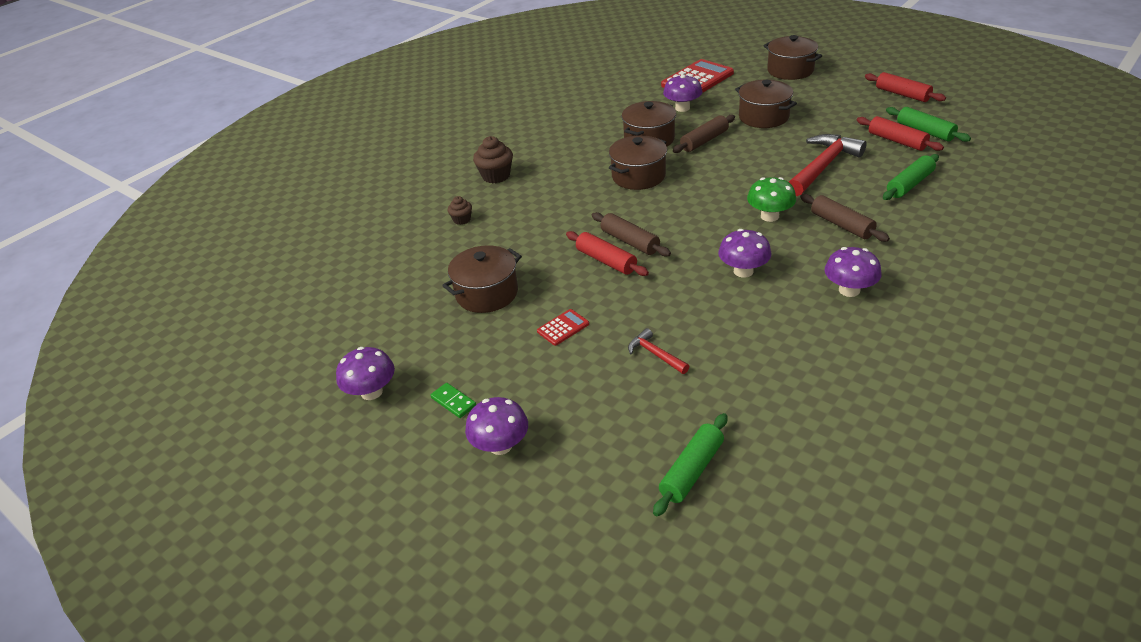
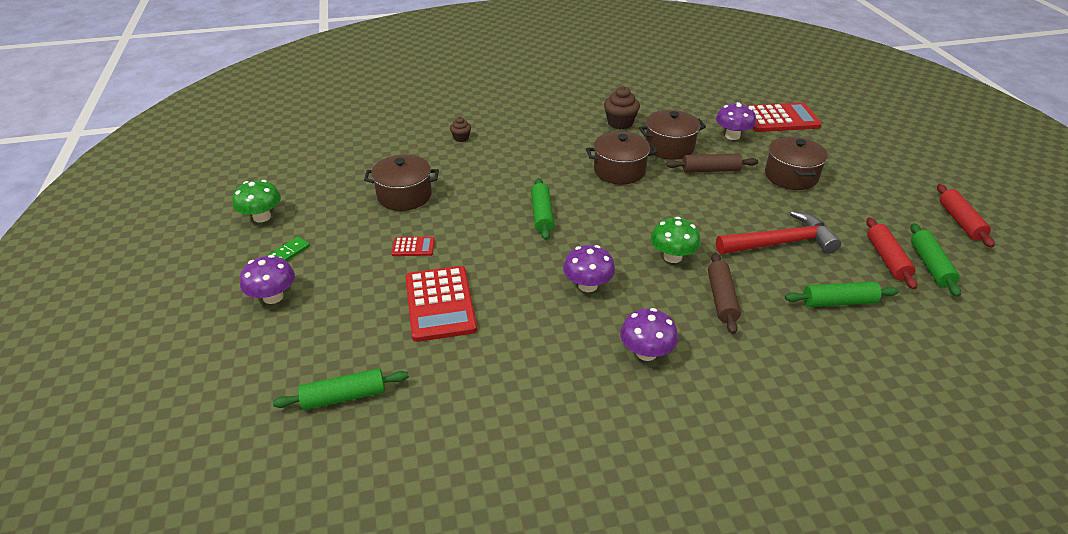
camera: 35 degrees right, 0 degrees up
purple mushroom [336,347,395,400] -> green mushroom [233,180,281,223]
green domino [430,383,476,418] -> green domino turned 45 degrees clockwise [268,237,310,261]
brown cupcake [473,136,513,184] -> brown cupcake moved to [604,86,640,129]
red rolling pin [566,231,649,276] -> none
brown rolling pin [592,212,671,257] -> green rolling pin [531,178,554,240]
red hammer [628,328,689,374] -> red calculator [405,266,477,342]
brown pot [764,35,822,80] -> none

